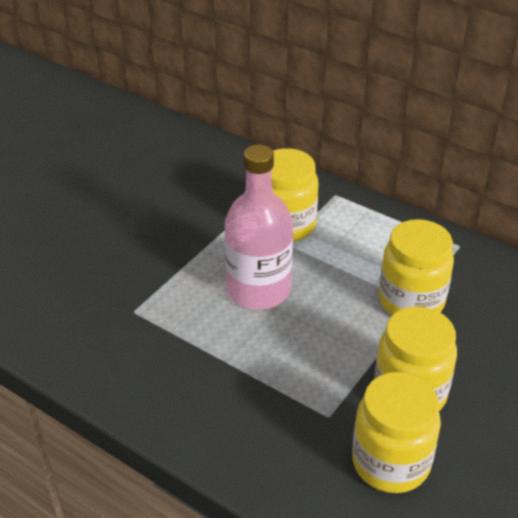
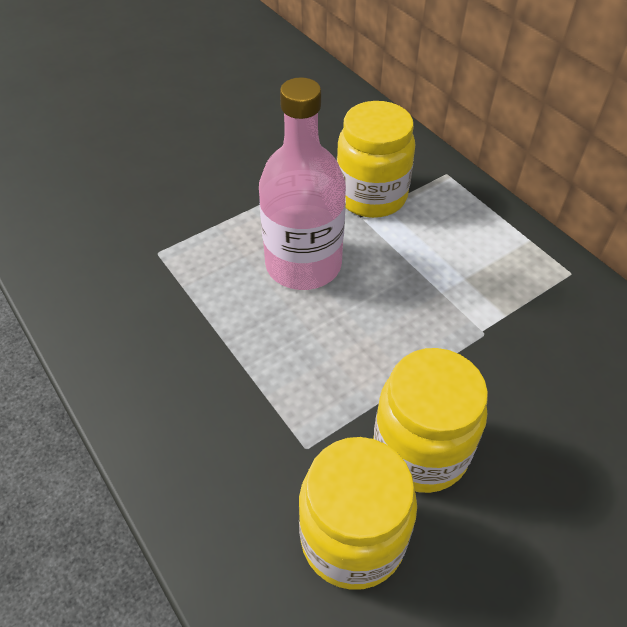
camera: 20 degrees right, 10 degrees up
yellow jar [379,219,454,315] -> none

